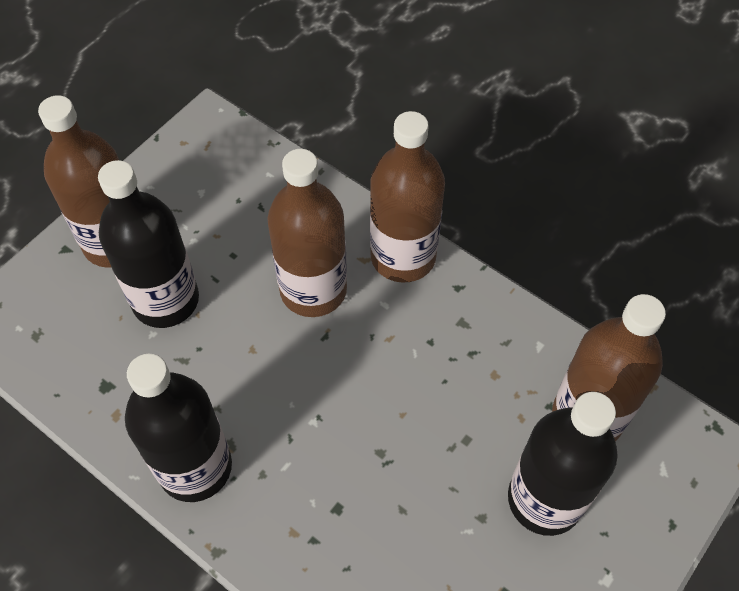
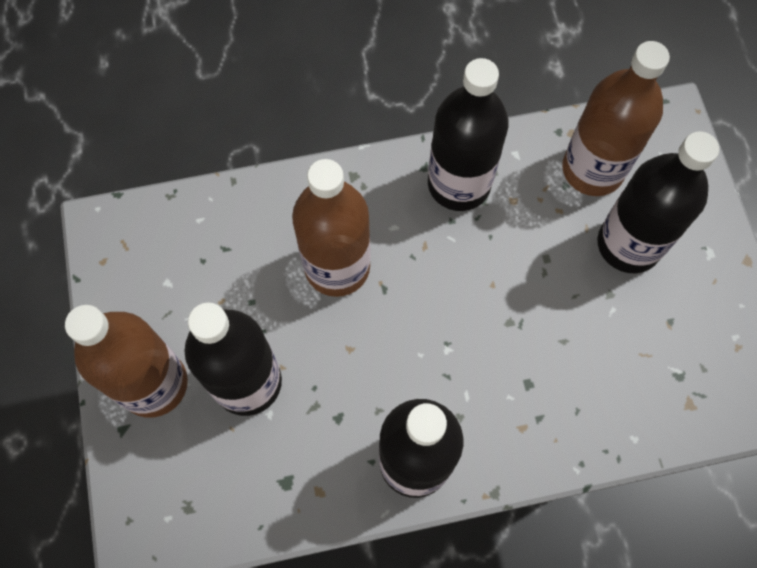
camera: 50 degrees left, 10 degrees up
brown bottle [370,111,445,283] -> none
none -> black bottle [428,58,509,211]

